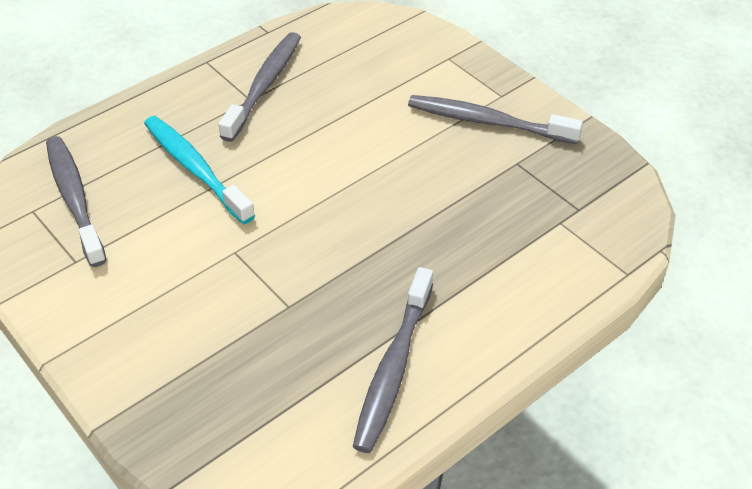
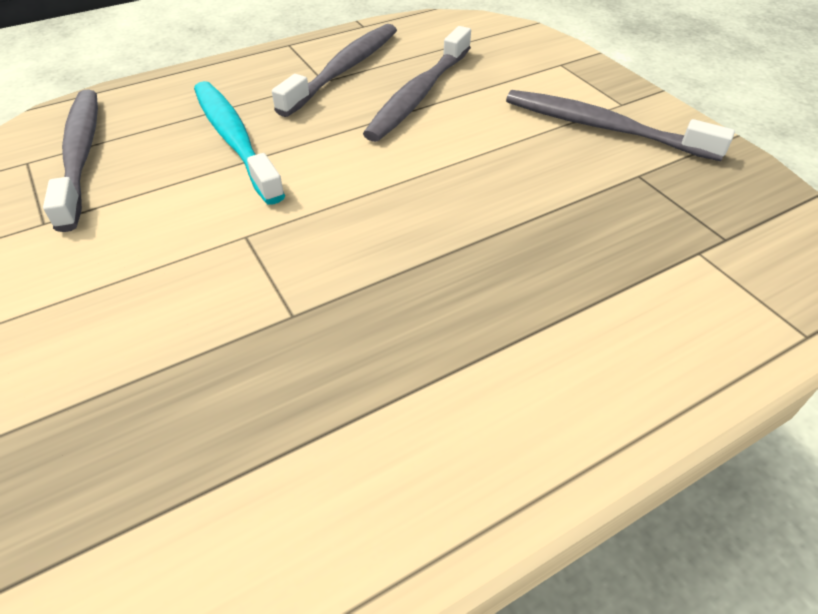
camera: 10 degrees right, 0 degrees up
grey toothbrush [353,267,433,453] -> grey toothbrush moved to [363,26,471,142]

